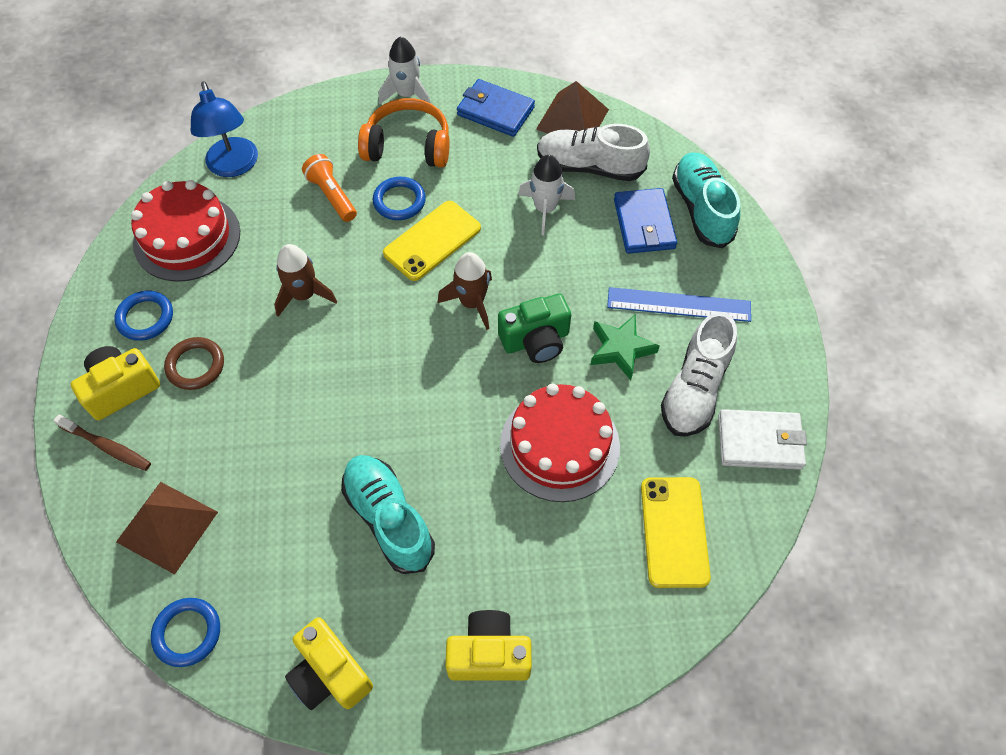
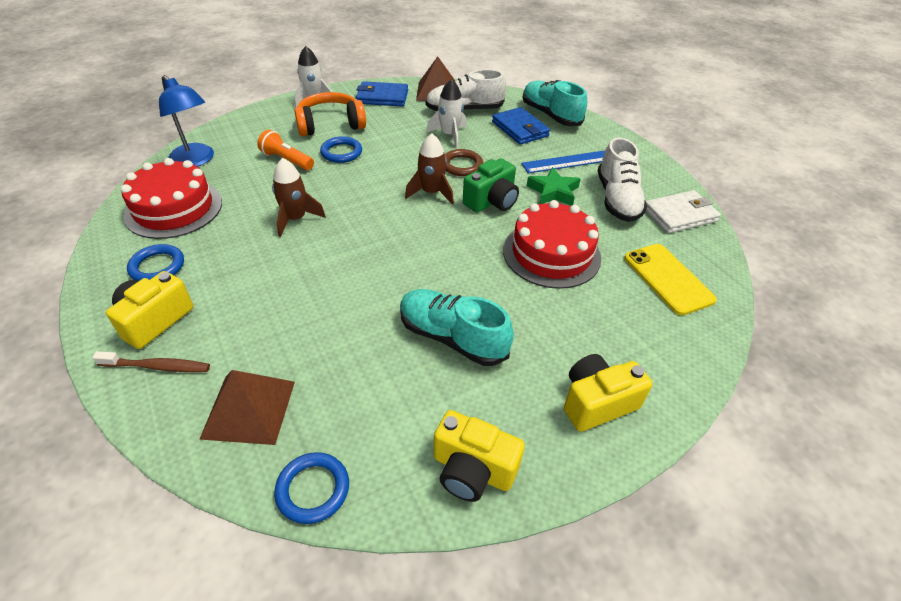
camera: 25 degrees left, 15 degrees down
brown ring [164,337,224,390] -> brown ring moved to [444,149,483,176]
yellow phone [383,201,481,281] -> none

